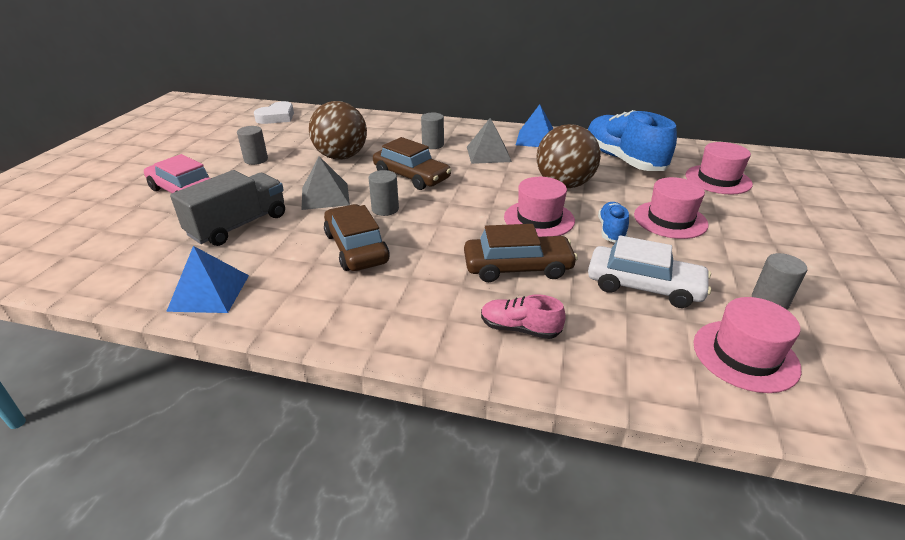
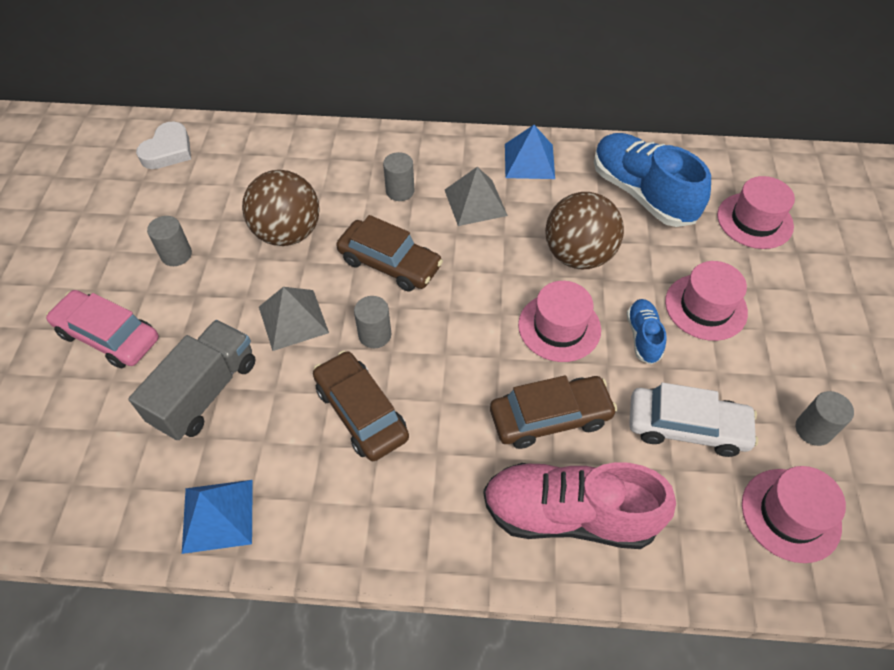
camera: 10 degrees left, 20 degrees up
pink shoe [481,294,566,339] -> pink shoe [483,462,676,549], size x2.05

